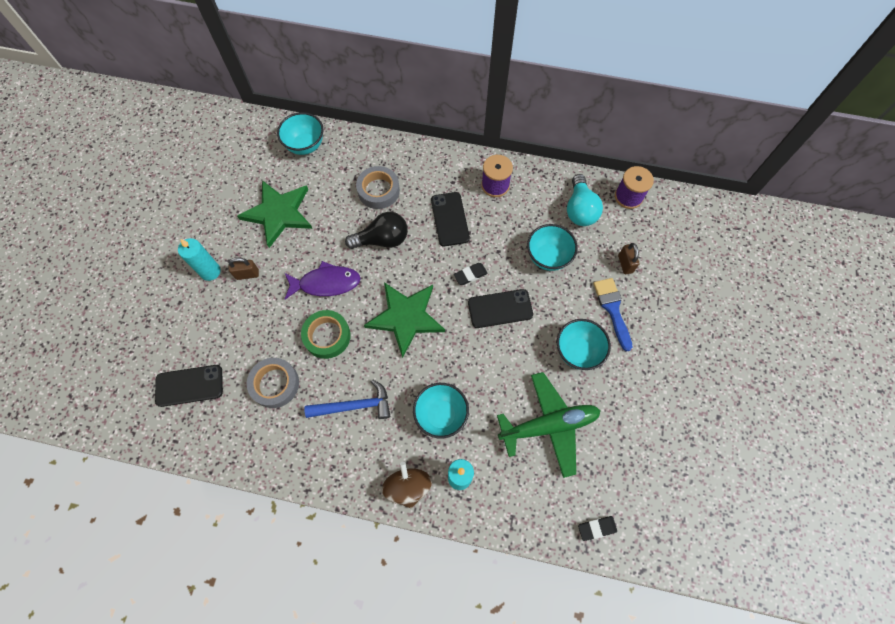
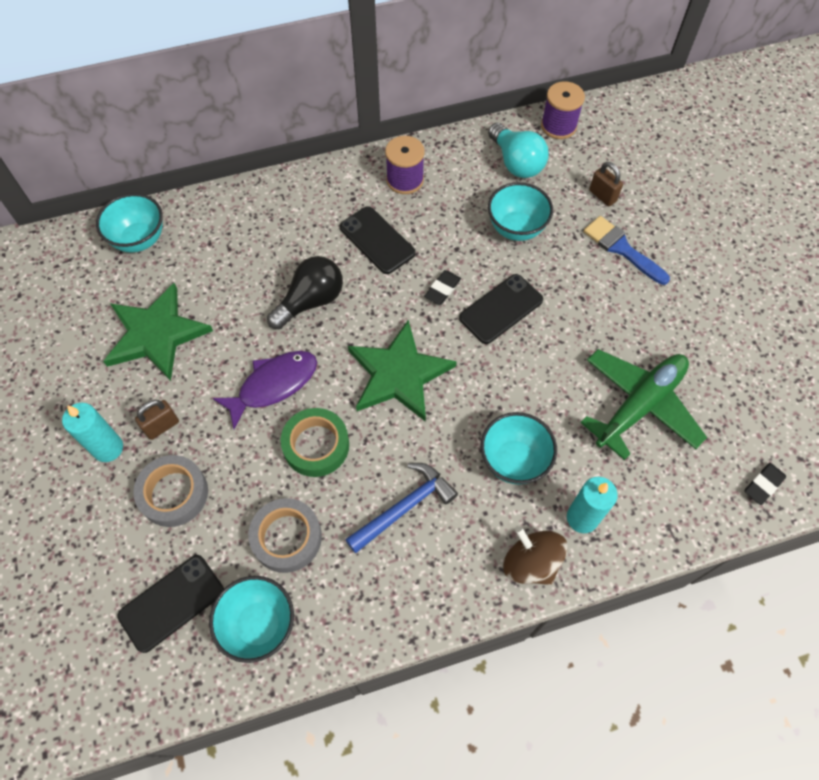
camera: 30 degrees left, 5 degrees down
grey tape [356,166,400,209] -> grey tape moved to [133,455,208,527]
turquoise bowl [557,319,611,370] -> turquoise bowl moved to [209,576,294,663]

